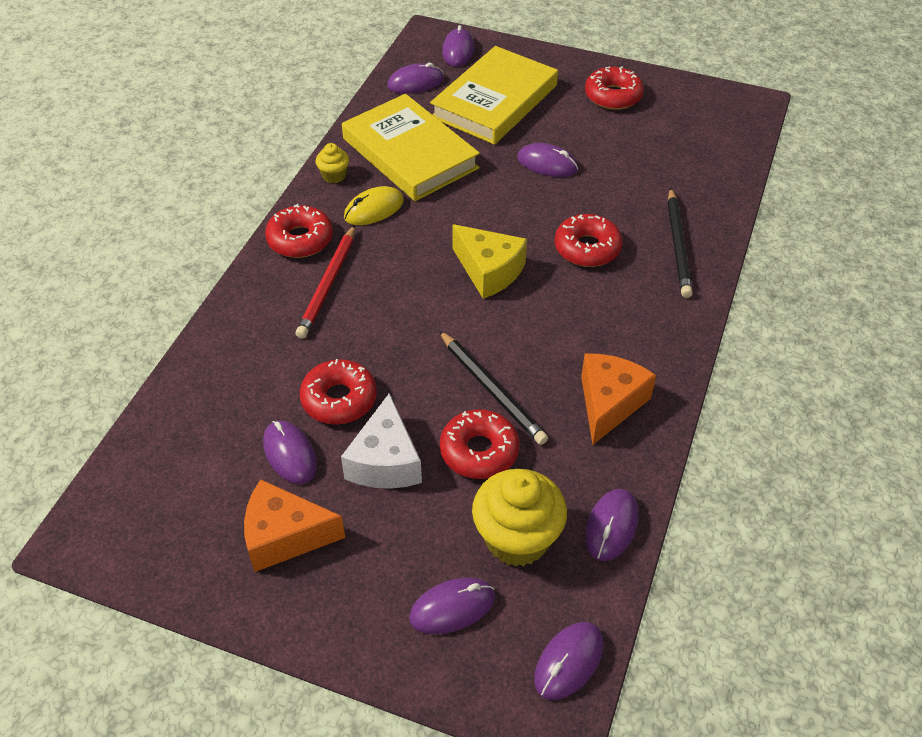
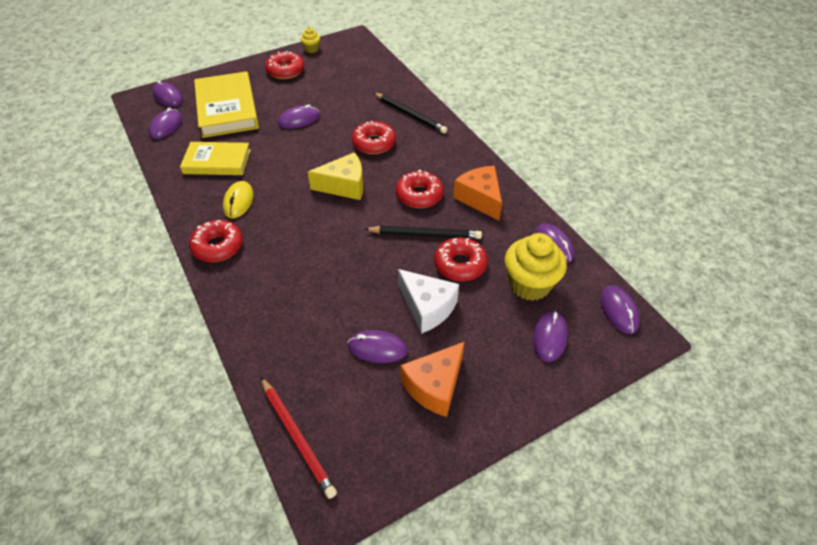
camera: 50 degrees left, 0 degrees up
red pencil [296,225,355,339] -> red pencil moved to [261,377,337,499]
red donut [300,359,377,424] -> red donut moved to [396,170,444,208]
yellow cupcake [316,143,349,183] -> yellow cupcake moved to [300,27,320,53]
yellow book [342,94,480,201] -> yellow book [180,142,251,175], size x0.66

